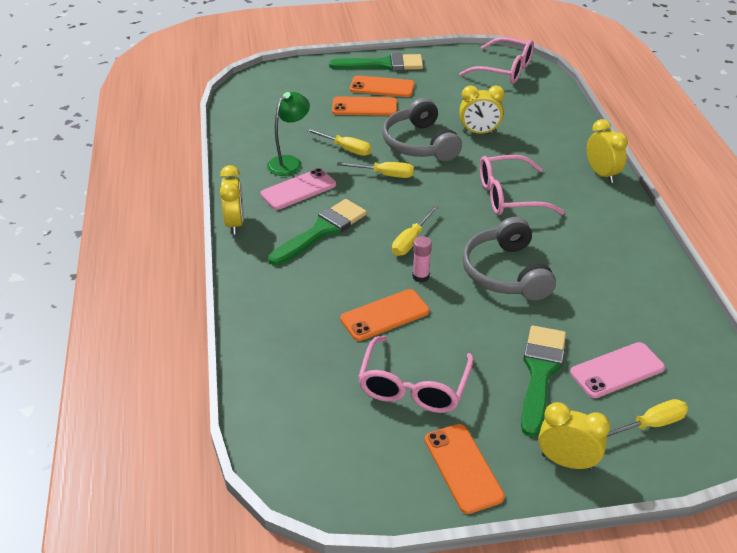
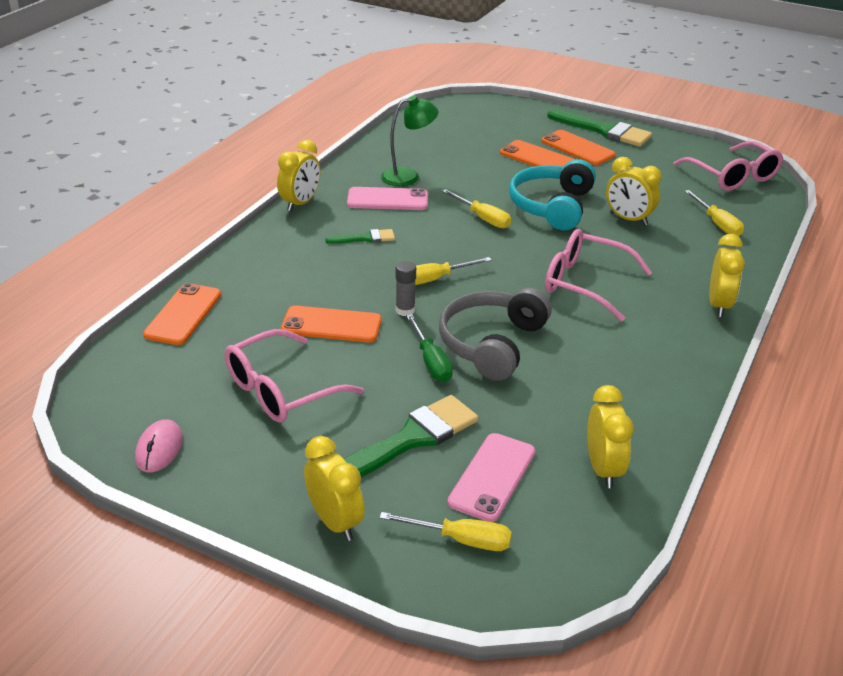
camera: 35 degrees right, 5 degrees down
green brush [268,199,367,265] -> green brush [325,229,395,244], size x0.52
yellow screwdriver [306,128,371,156] -> yellow screwdriver moved to [685,190,744,236]
grey headphones [382,98,462,161] -> turquoise headphones [509,159,596,230]
pink glue stick [412,236,432,283] -> grey glue stick [396,261,416,316]
orange phone [425,424,505,514] -> orange phone moved to [143,283,221,345]
pink phone [570,342,665,398] -> pink phone turned 75 degrees counterclockwise [447,433,535,522]
none -> pink mouse [135,419,183,473]
none -> green screwdriver [406,314,453,382]
none -> yellow clock [587,385,634,488]

